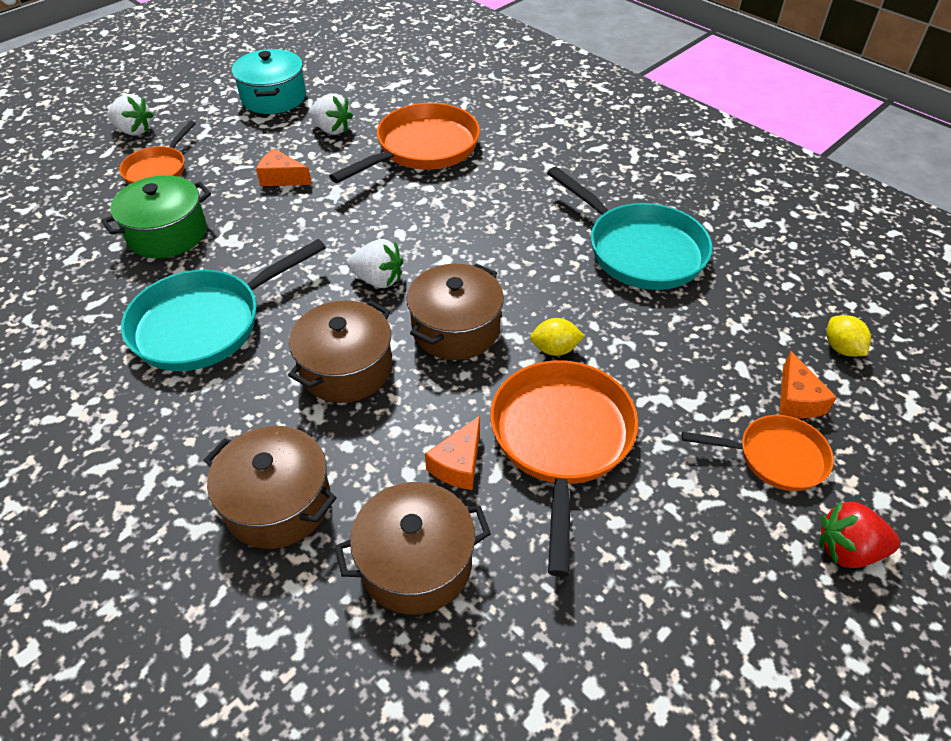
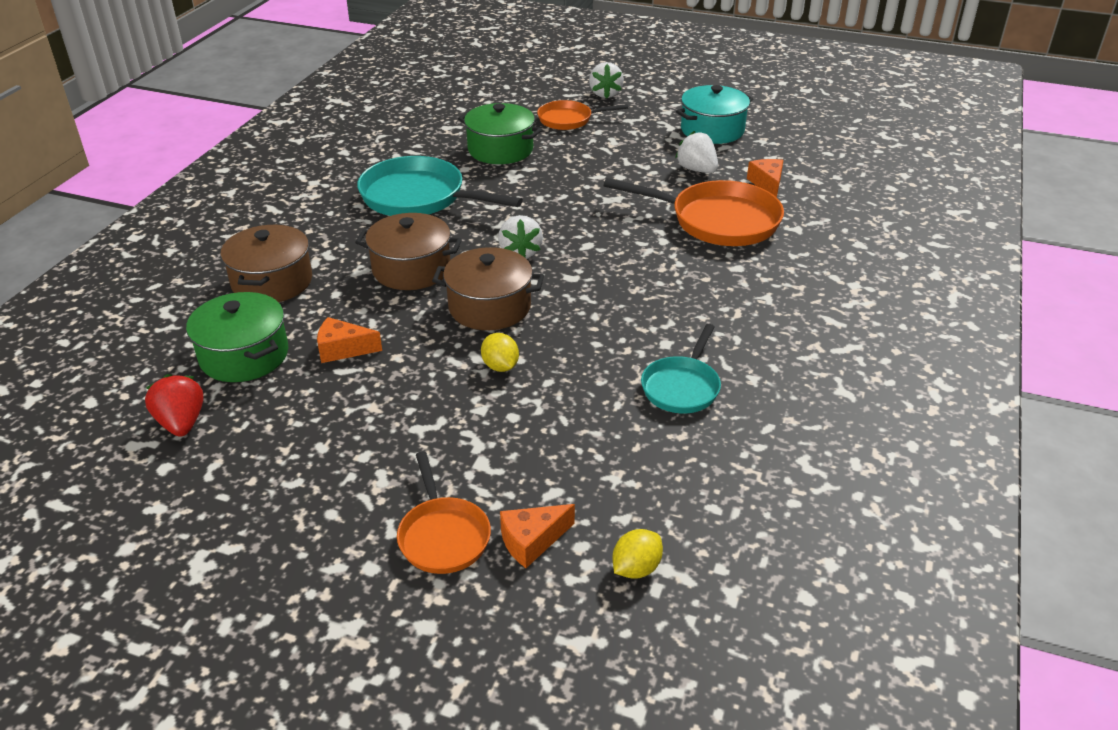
camera: 65 degrees right, 10 degrees down
orange cheese [256,149,312,186] -> orange cheese moved to [747,159,783,197]
white strawberry [309,93,353,135] -> white strawberry turned 135 degrees clockwise [675,131,718,173]
brown pot [335,482,491,615] -> green pot [186,292,288,382]
orange pan [490,360,638,577] -> none
turquoise pan [547,167,713,290] -> turquoise pan [641,324,721,413], size x0.59
red strawberry [820,501,900,568] -> red strawberry moved to [145,374,203,437]

